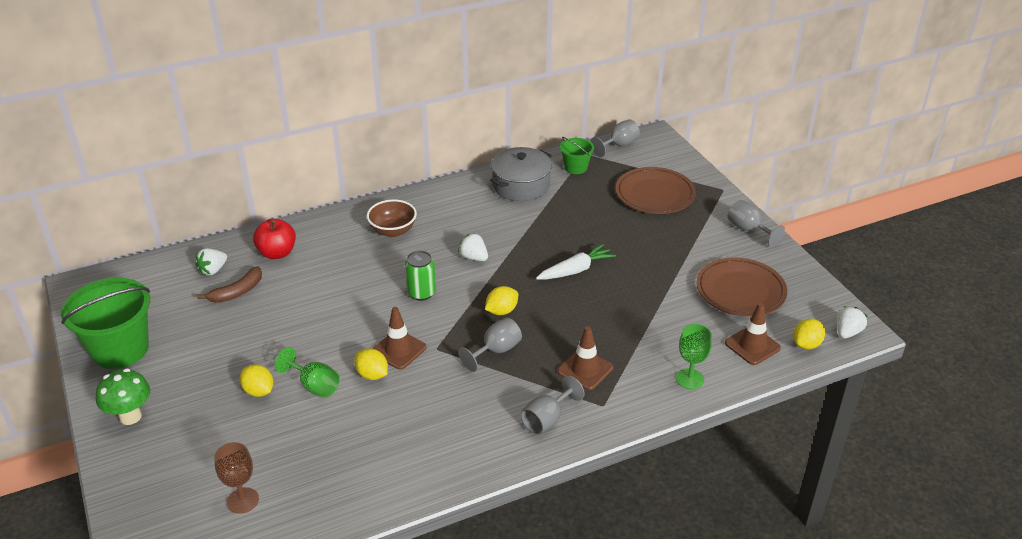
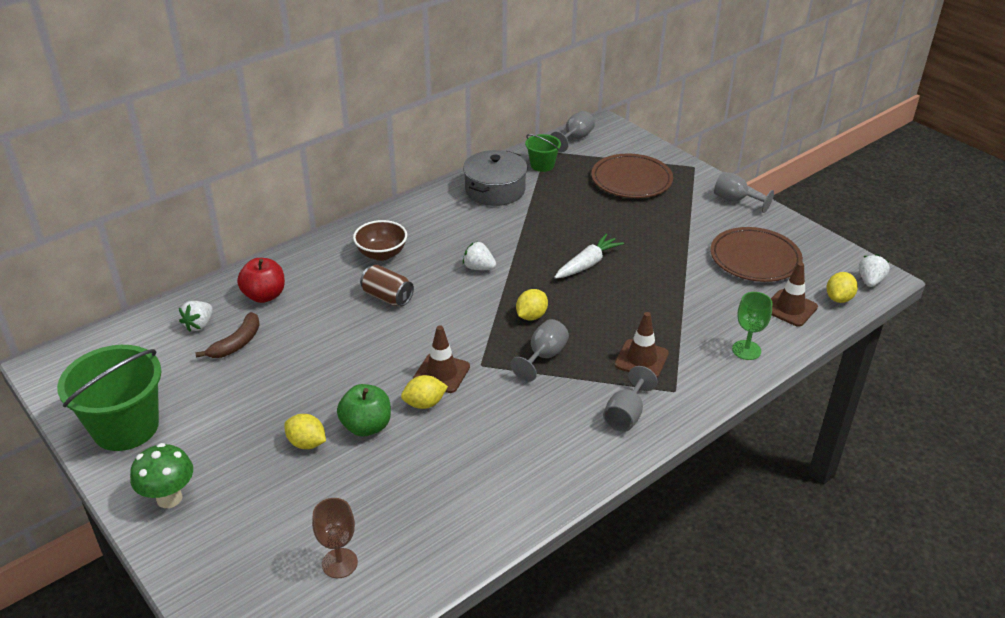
camera: 15 degrees left, 0 degrees up
green goblet [275,347,340,398] -> green apple [337,384,391,437]
yellow lemon [354,348,388,380] -> yellow lemon turned 45 degrees counterclockwise [401,375,448,409]
green can [405,250,436,301] -> none
none -> brown can [360,265,414,306]

